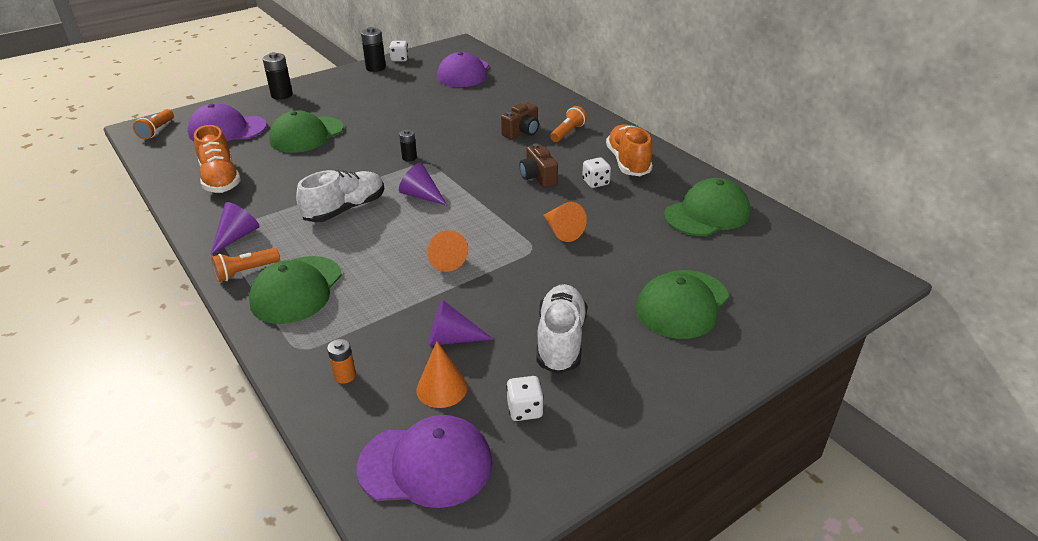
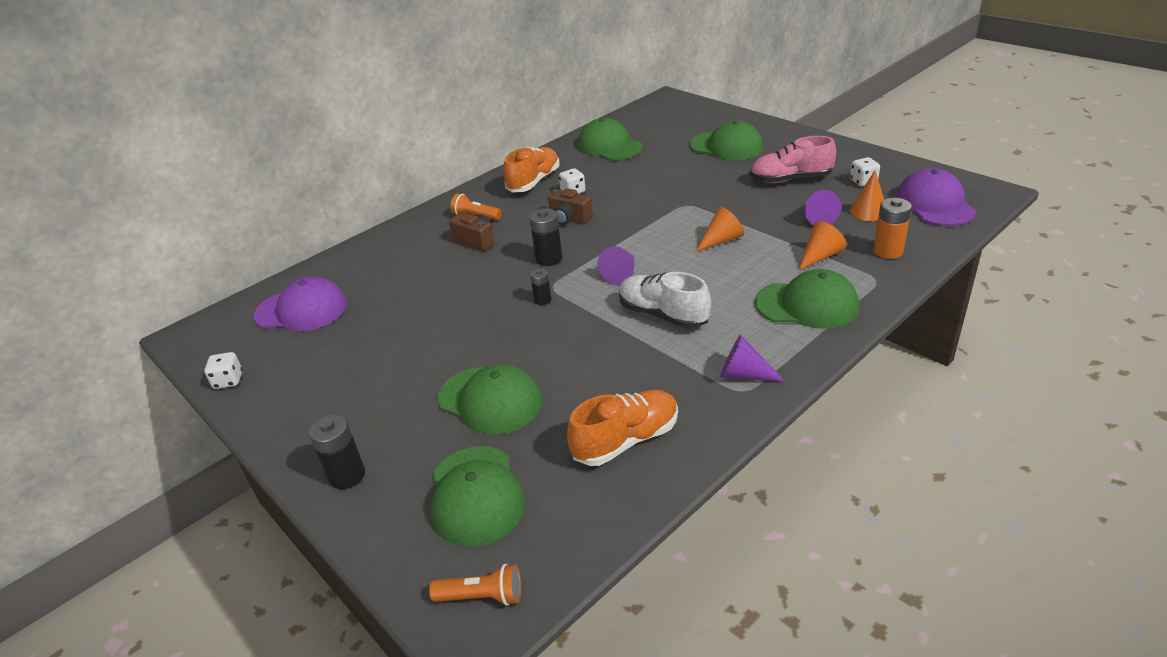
camera: 95 degrees left, 0 degrees up
purple cap [188,103,267,141] -> green cap [430,446,526,547]
orange flashlight [211,248,280,282] -> none
orange battery [327,339,356,384] -> orange battery [873,198,912,259], size x1.66
black battery [361,27,386,72] -> black battery moved to [529,208,562,266]
brown camera [520,144,558,187] -> brown camera turned 60 degrees clockwise [548,188,593,225]
white shoe [537,284,587,374] -> pink shoe [750,136,836,183]
orange cone [543,202,587,242] -> orange cone moved to [798,221,847,271]
orange shoe [606,124,653,176] -> orange shoe turned 135 degrees clockwise [504,147,560,193]

